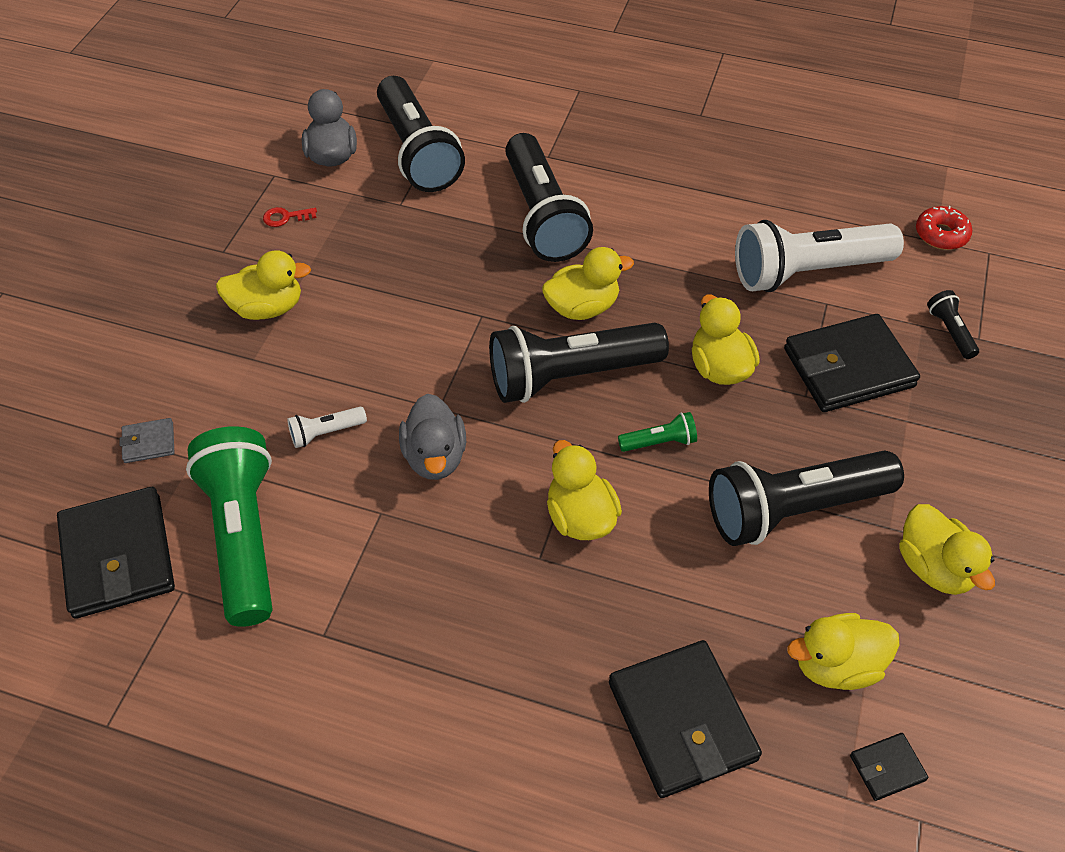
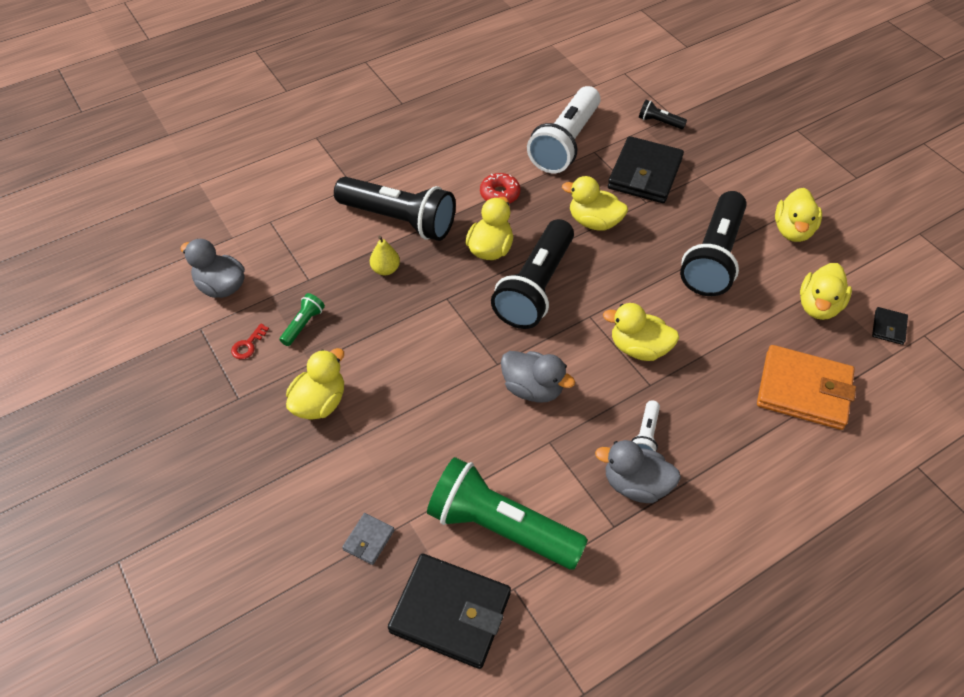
camera: 50 degrees left, 0 degrees up
white flashlight [287,407,367,448] -> white flashlight moved to [631,400,660,452]
black flashlight [377,76,465,192] -> none
black wallet [609,640,762,798] -> orange wallet [757,345,856,430]
green flashlight [618,412,697,452] -> green flashlight moved to [279,293,325,346]
yellow duck [900,504,995,595] -> yellow duck turned 90 degrees clockwise [775,188,822,242]
red donut [916,206,972,250] -> red donut moved to [480,173,521,204]
none -> yellow pear [370,236,400,275]
none -> grey duck [595,440,681,503]

